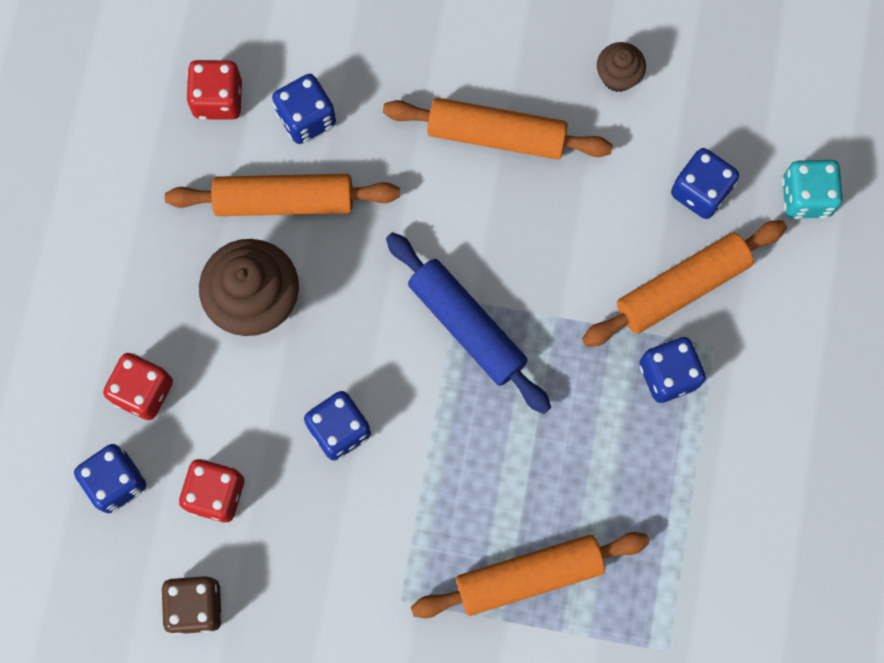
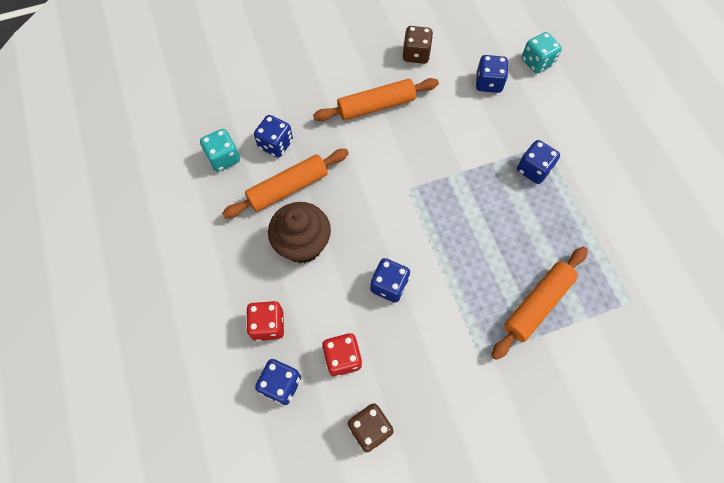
camera: 30 degrees left, 10 degrees down
red dice [186,60,242,120] -> turquoise dice [200,129,240,172]
blue rolling pin [386,232,551,414] -> none
orange rolling pin [582,220,787,347] -> none
brown cupcake [597,42,646,92] -> brown dice [403,26,433,64]

